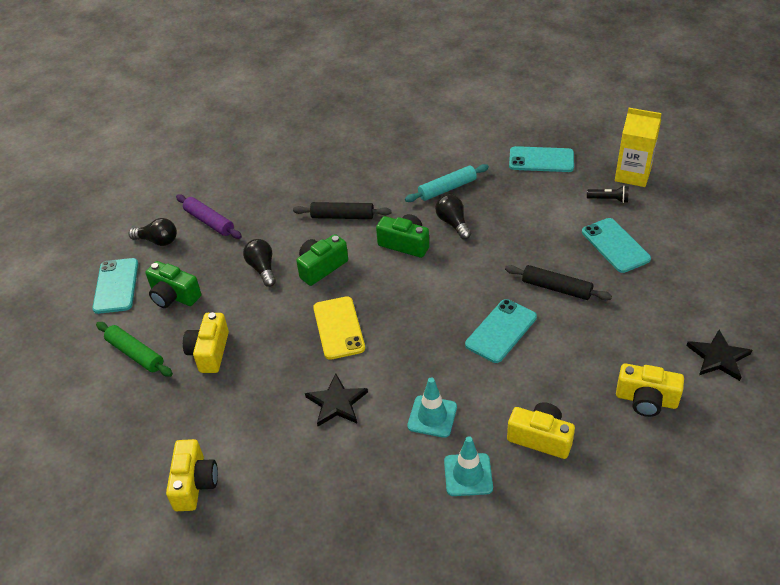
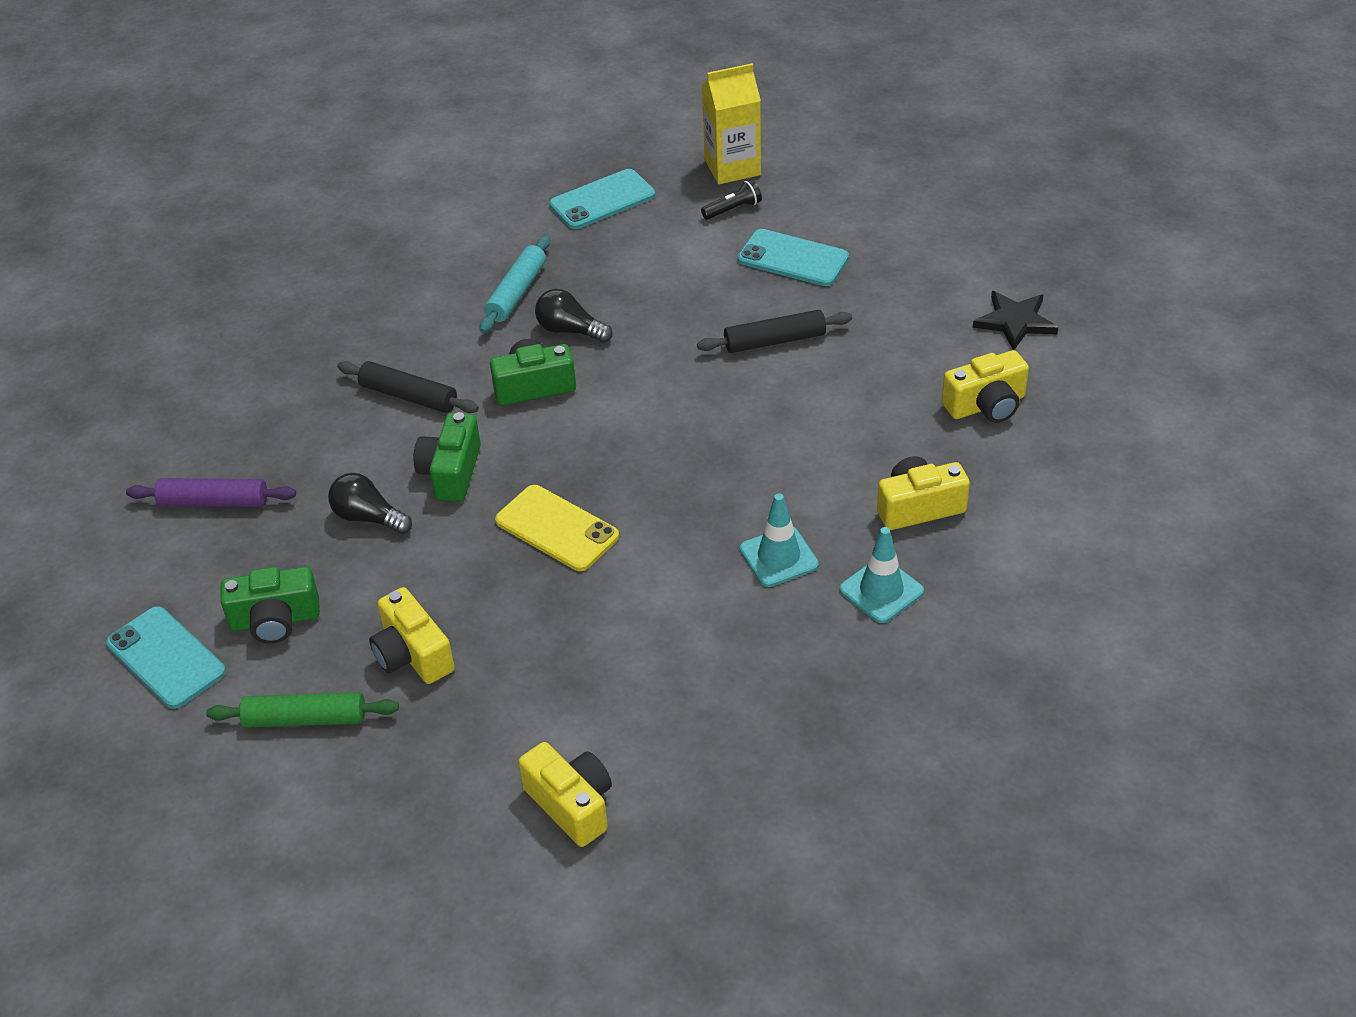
camera: 40 degrees left, 0 degrees up
black light bulb [129,218,177,246] -> none
black rolling pin [293,202,391,219] -> black rolling pin turned 60 degrees clockwise [337,361,479,413]
black star [305,374,368,426] -> none
turquoise phone [465,299,537,363] -> none

